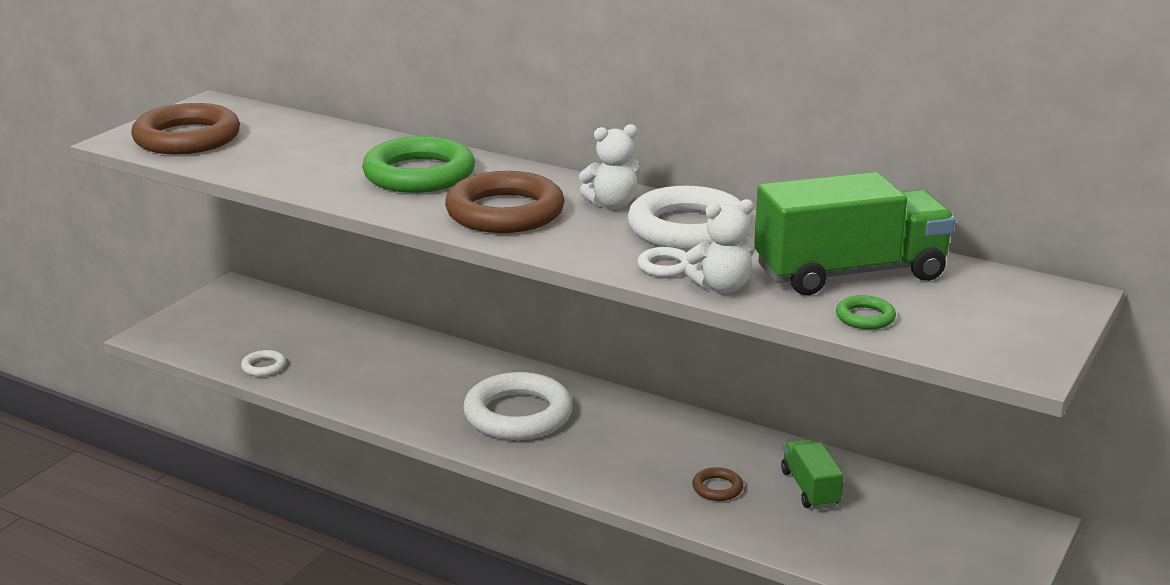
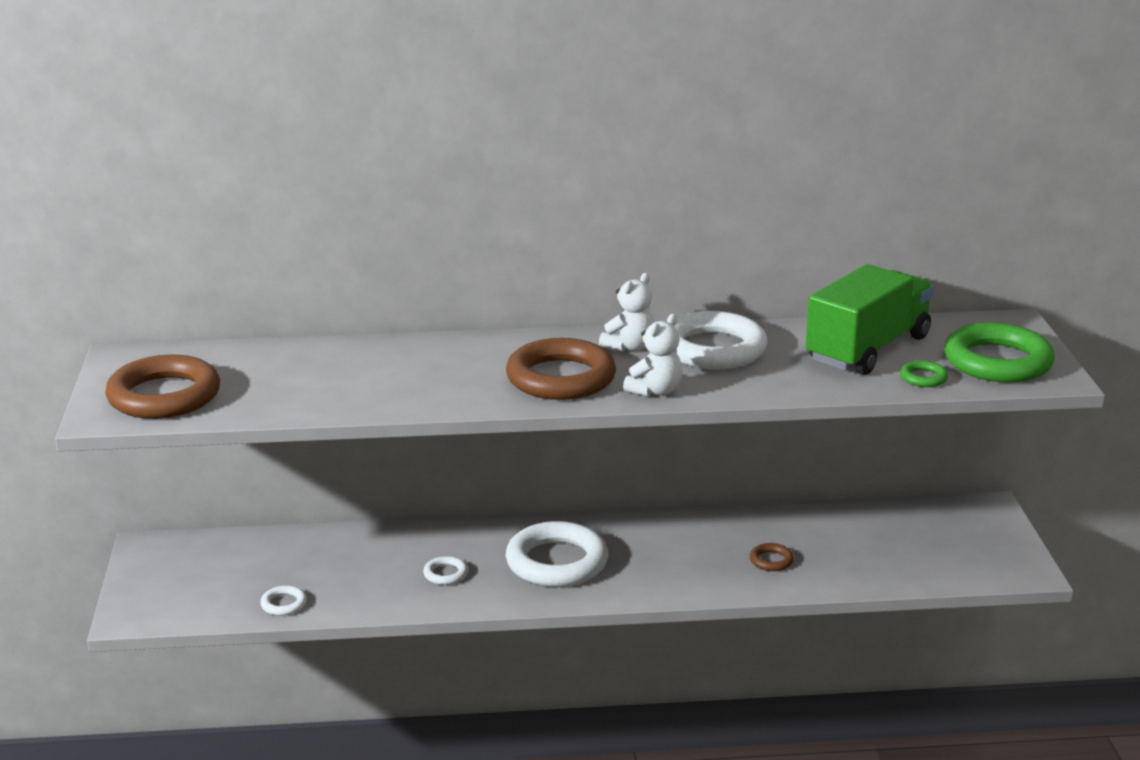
camera: 35 degrees left, 0 degrees up
green ring [362,136,475,193] -> green ring moved to [944,322,1055,383]
white ring [638,247,689,277] -> white ring moved to [423,556,468,585]
white teddy bear [685,199,755,293] -> white teddy bear moved to [623,314,683,397]
green truck [781,439,844,509] -> none

